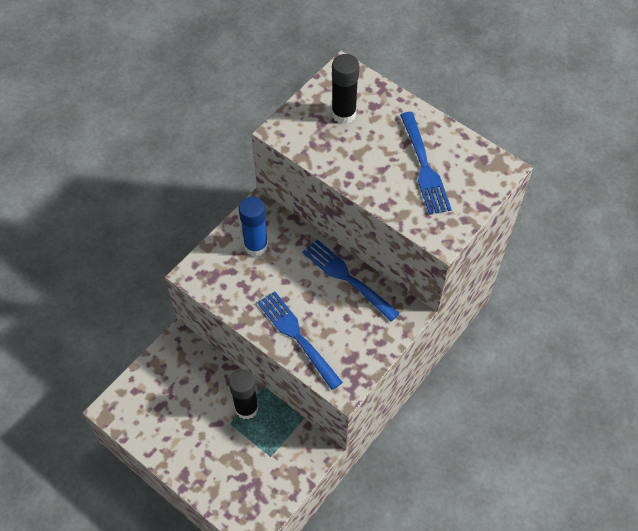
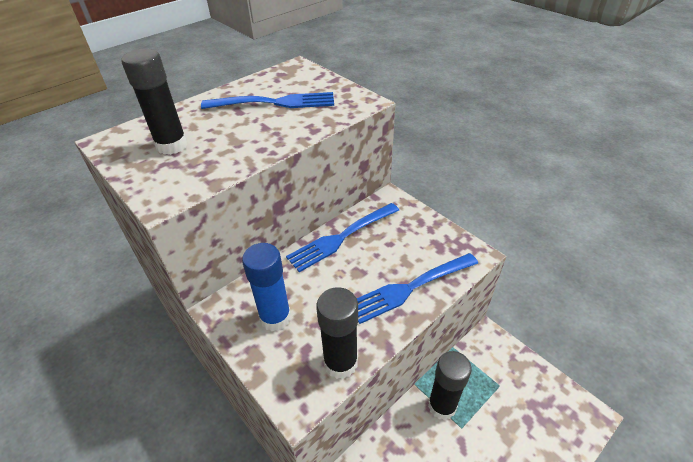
camera: 80 degrees left, 15 degrees down
none -> black glue stick [316,287,358,379]

